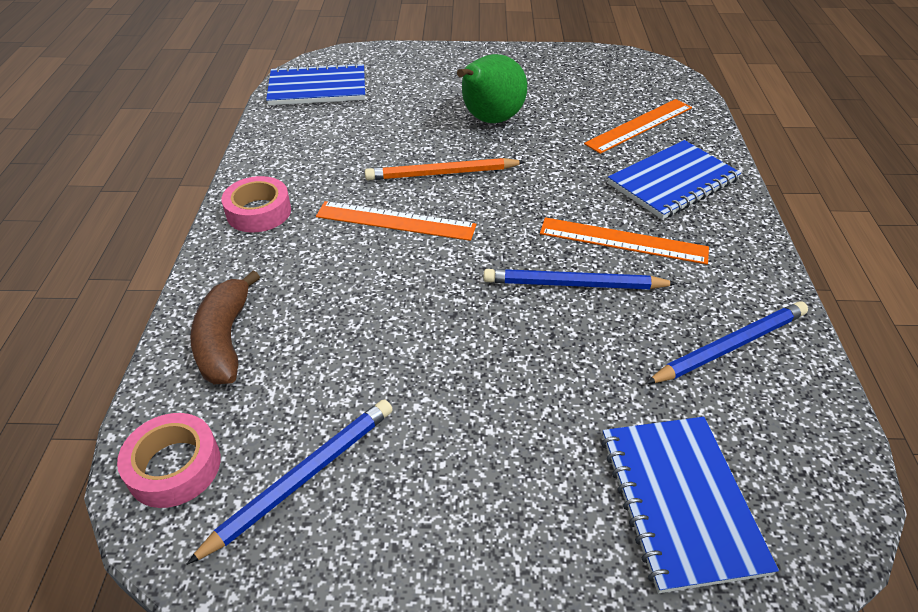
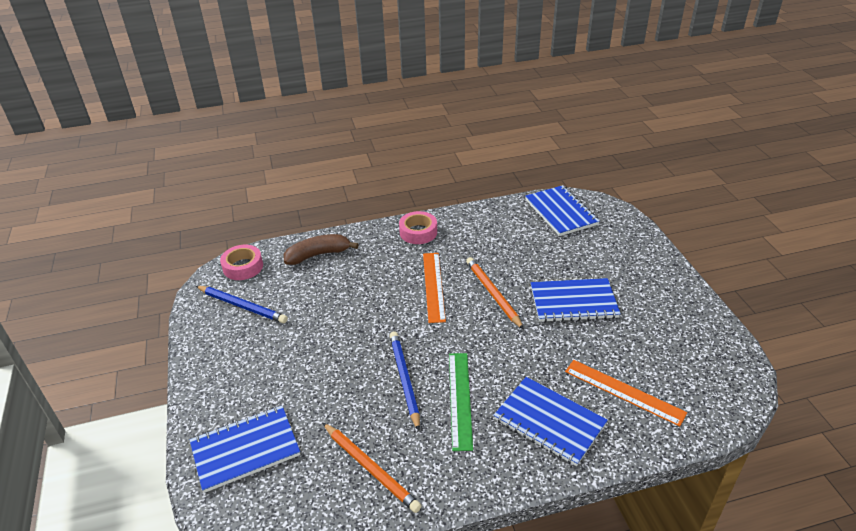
camera: 75 degrees right, 5 degrees down
green pear [457,54,527,123] -> blue notebook [531,278,621,322]
orange ruler [540,217,709,265] -> green ruler [449,353,473,451]
blue pencil [646,301,808,384] -> orange pencil [323,423,422,513]

